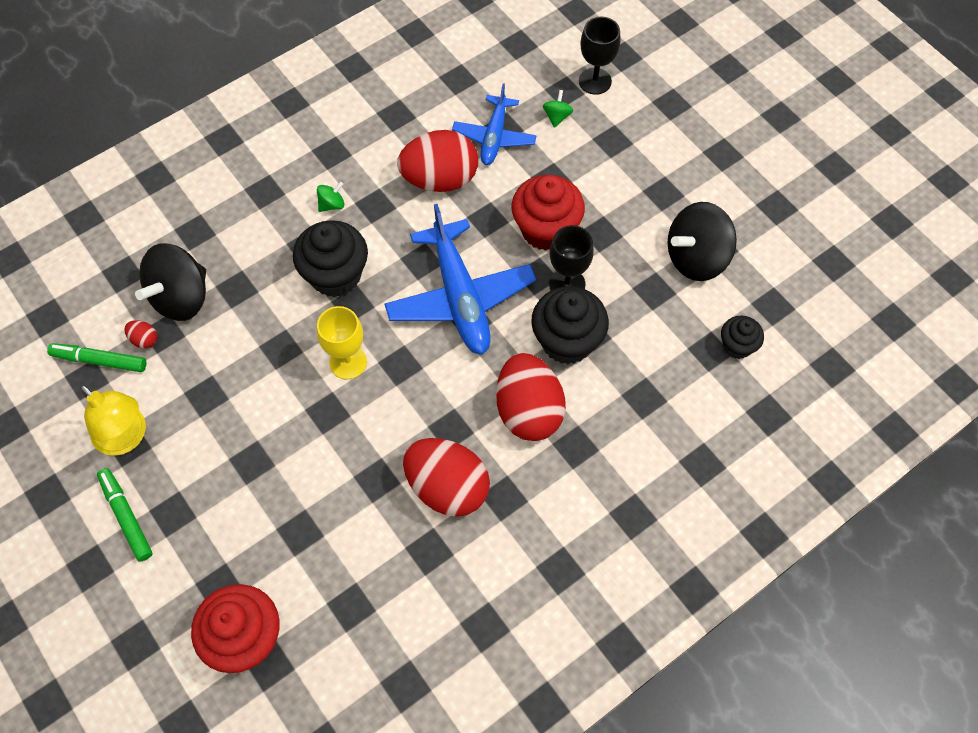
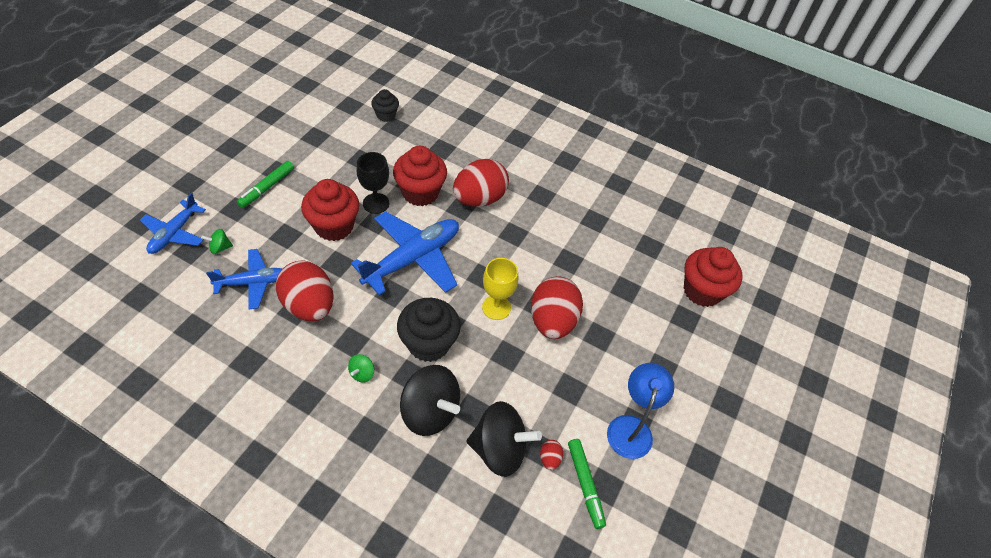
camera: 120 degrees left, 10 degrees down
yellow lamp [80,385,146,456] -> blue lamp [607,363,674,459]
green marker [97,468,153,562] -> green marker moved to [237,161,294,208]
green spinning top [317,182,344,212] -> green spinning top turned 90 degrees counterclockwise [348,354,374,383]
red egg [403,438,490,517] -> red egg moved to [531,276,583,339]
black cupcake [531,286,609,364] -> red cupcake [393,146,447,206]
black goblet [579,17,621,95] -> blue plane [140,193,206,254]
black spinning top [668,202,737,281] -> black spinning top moved to [400,365,460,436]

